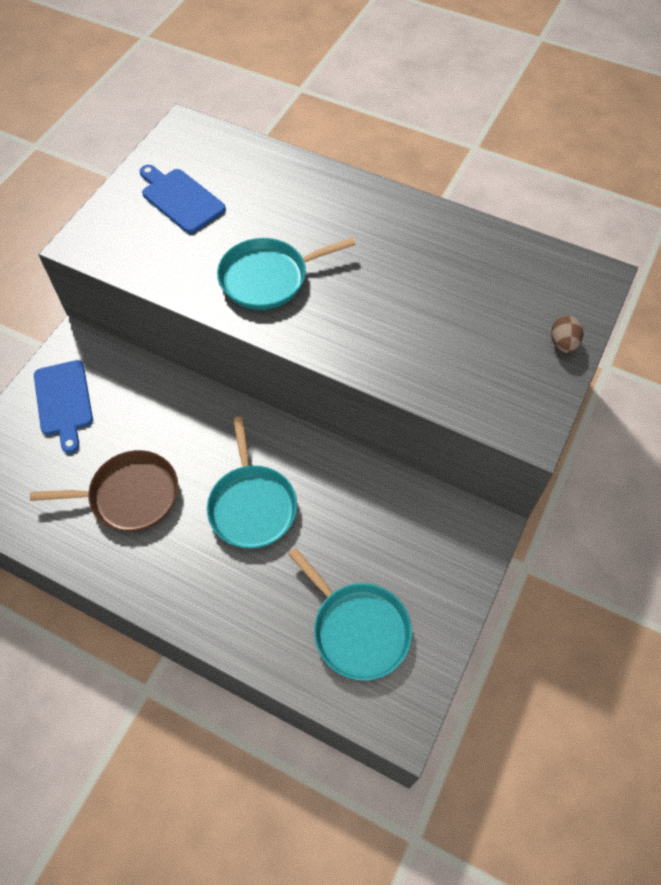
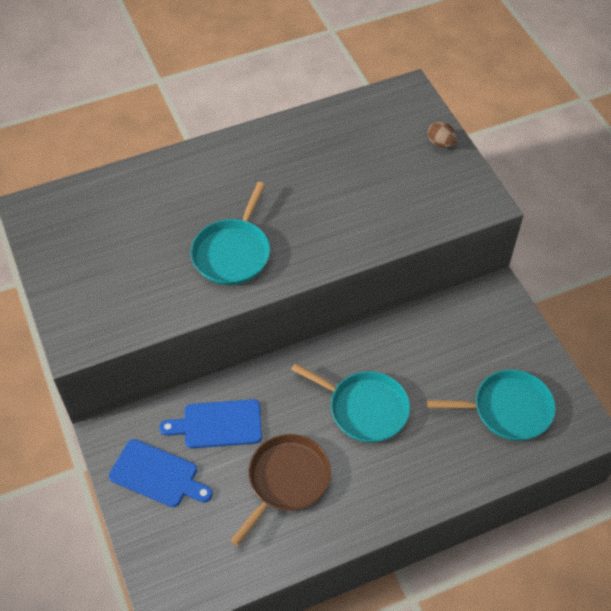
camera: 50 degrees left, 5 degrees down
blue cutting board [140,165,226,233] -> blue cutting board moved to [159,399,262,448]

